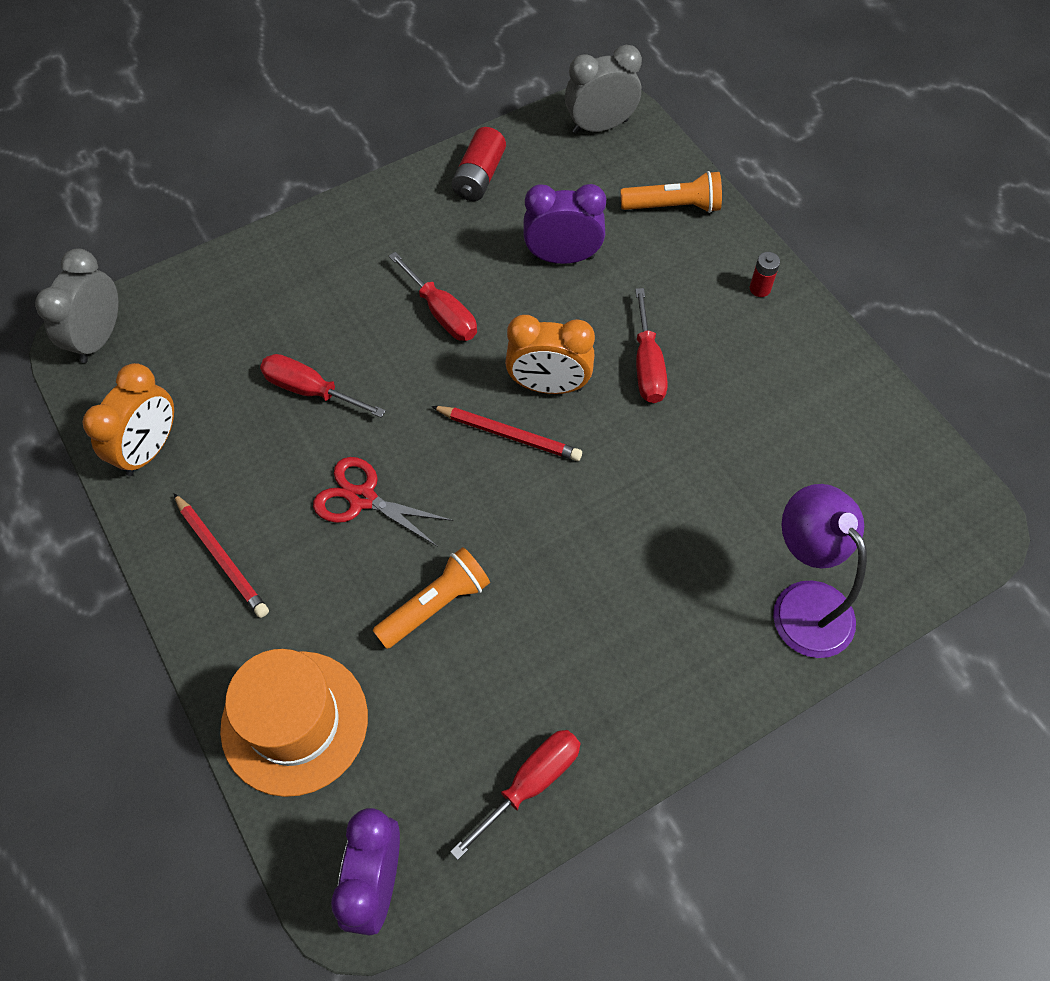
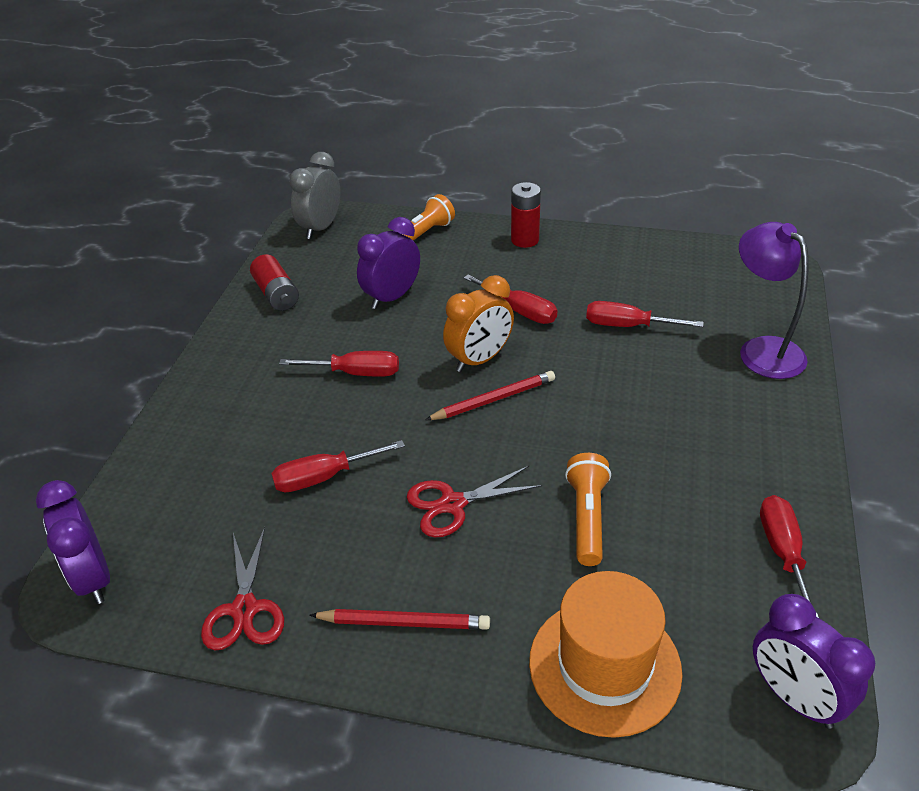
camera: 45 degrees left, 20 degrees down
grey clock [35,248,119,363] -> purple clock [36,480,110,604]
orange clock [82,363,174,476] -> red scissors [201,527,284,650]
red battery [750,252,780,297] -> red battery [511,182,541,248], size x1.67
purple lamp [773,484,867,658] -> purple lamp turned 45 degrees clockwise [739,222,808,379]
none -> red screwdriver [586,301,704,327]

